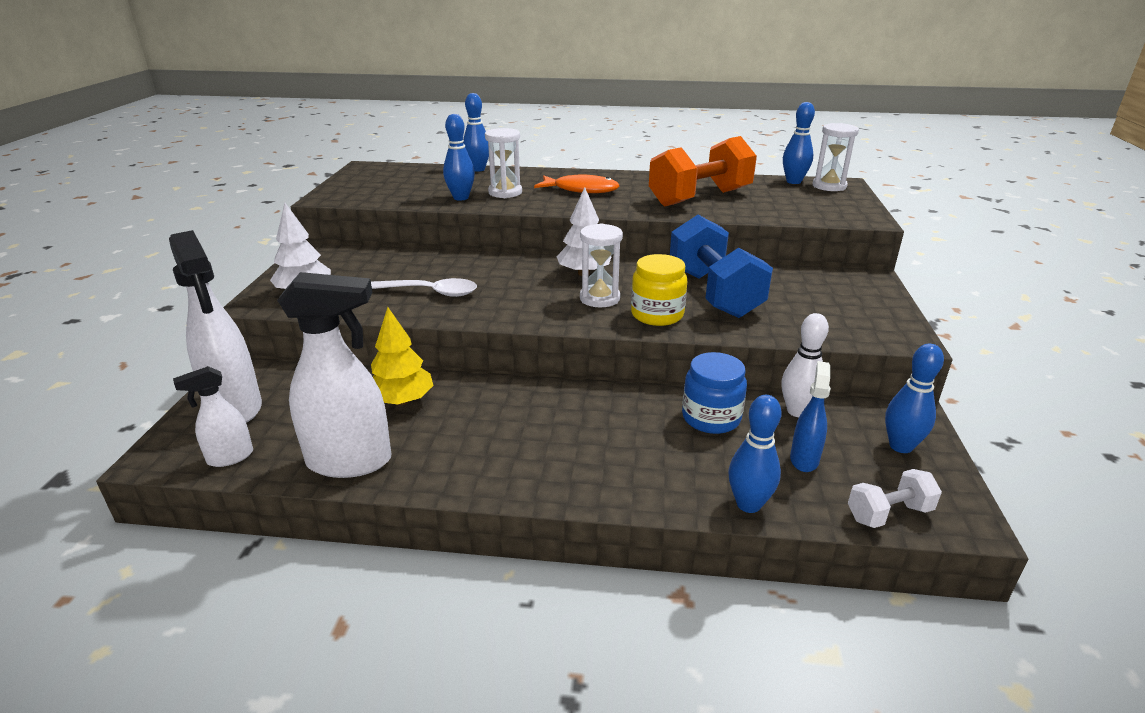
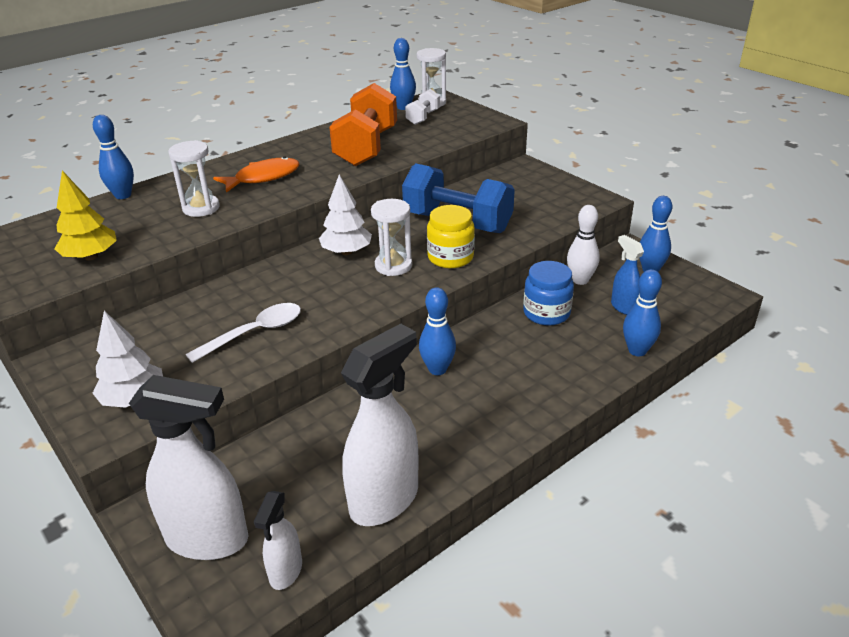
camera: 45 degrees left, 5 degrees up
yellow tree [371,307,434,405] -> yellow tree moved to [55,170,117,260]
blue bowling pin [443,114,475,201] -> blue bowling pin moved to [419,287,456,375]
white dumbbell [848,469,942,528] -> white dumbbell moved to [405,89,440,125]

